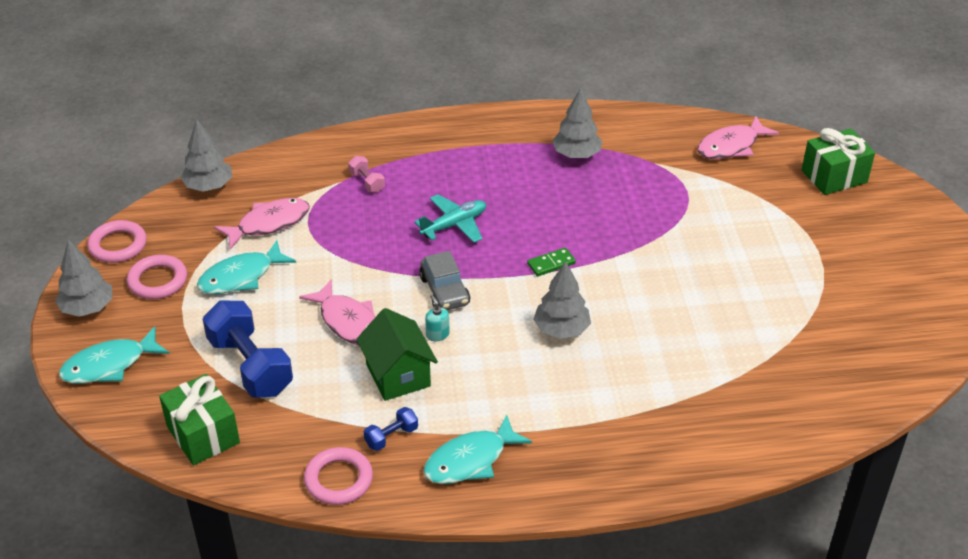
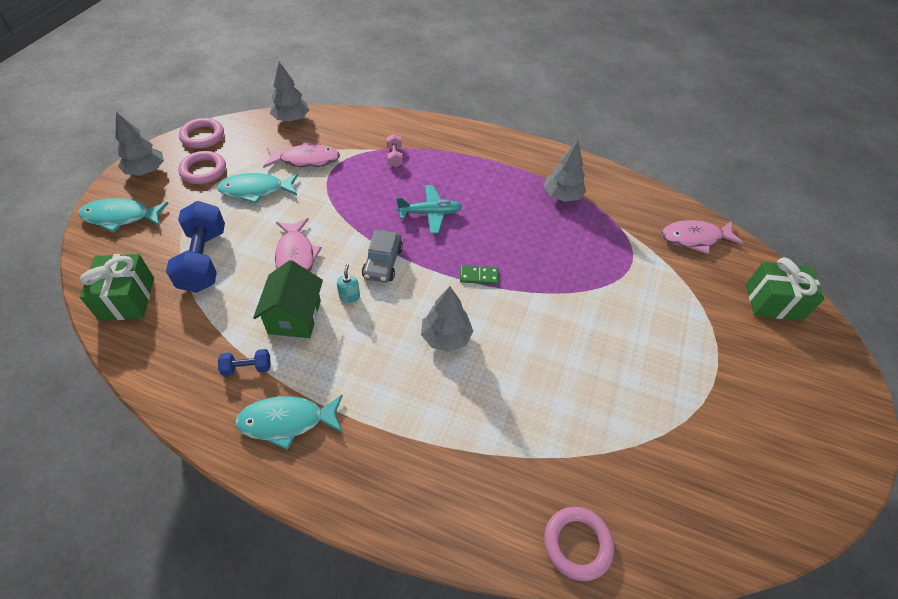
camera: 25 degrees right, 10 degrees up
pink ring [304,447,373,505] -> pink ring moved to [544,507,614,581]

